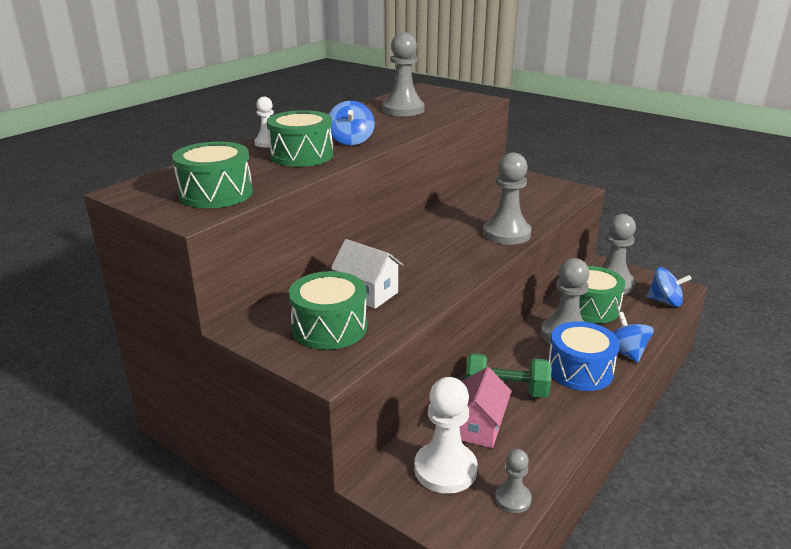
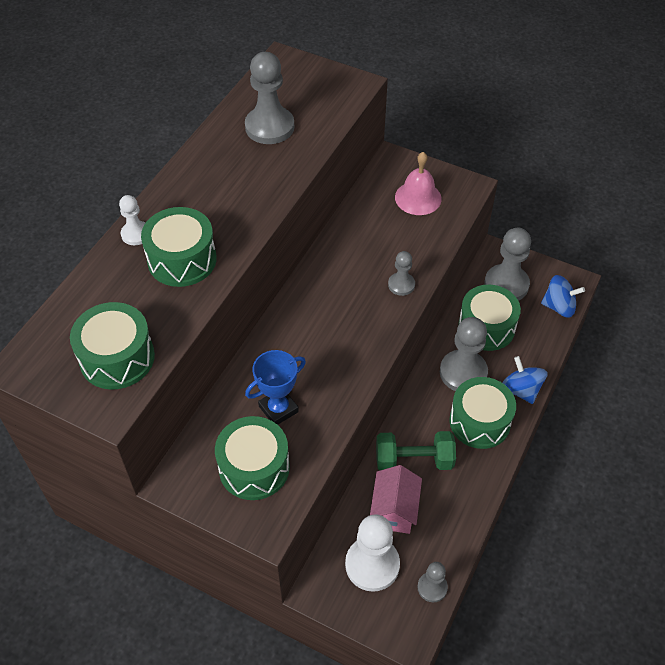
camera: 10 degrees left, 25 degrees up
blue spinning top [329,101,375,145] -> none
white house [330,239,403,309] -> blue trophy [245,350,306,425]
grey pawn [483,153,532,245] -> grey pawn [388,251,415,296], size x0.54
blue drum [548,321,619,391] -> green drum [449,377,516,449]
none -> pink bell [395,152,442,215]

